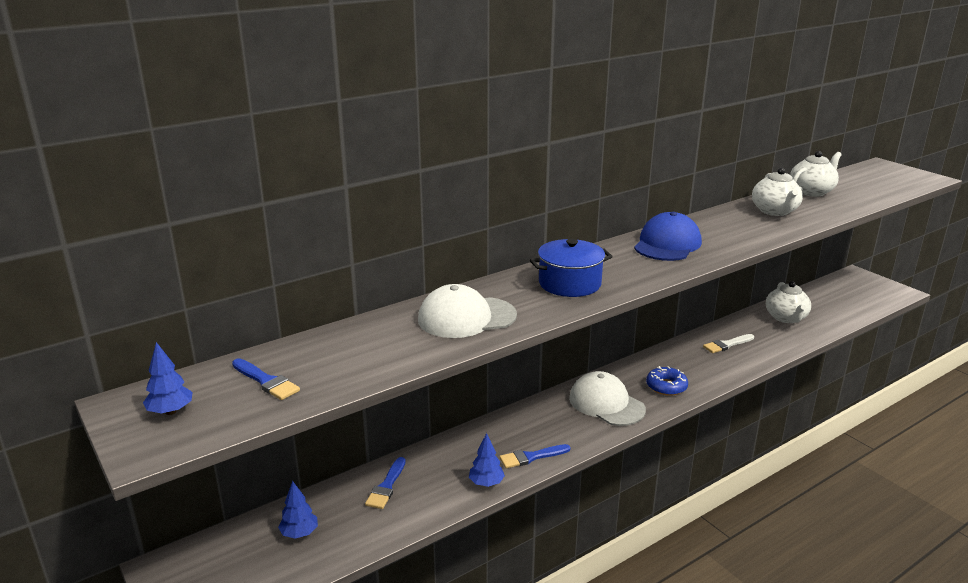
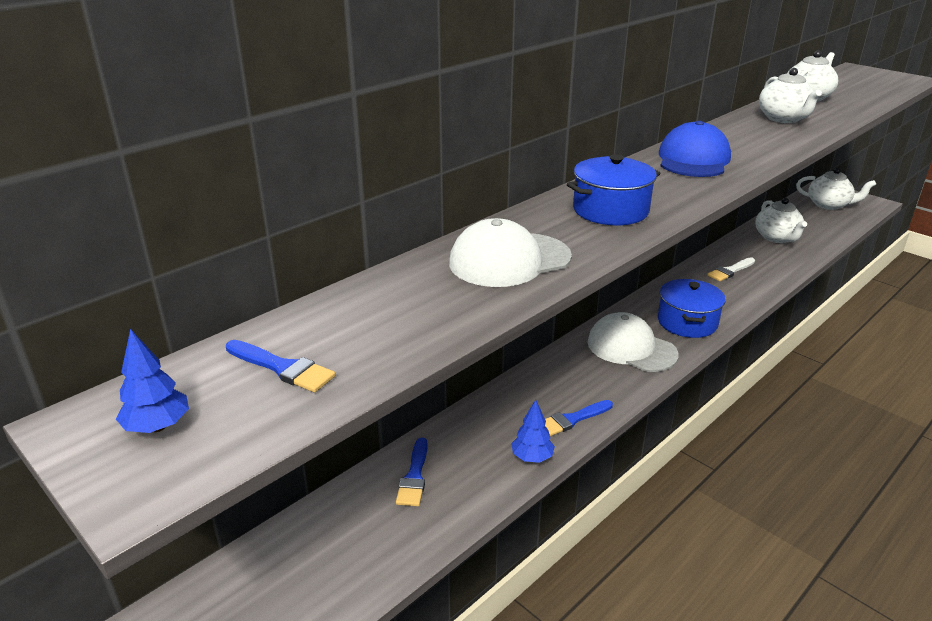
camera: 10 degrees left, 5 degrees up
blue tree [278,481,318,539] -> none
blue donut [646,366,688,396] -> blue pot [658,279,726,338]
none -> white teapot [796,168,876,210]

